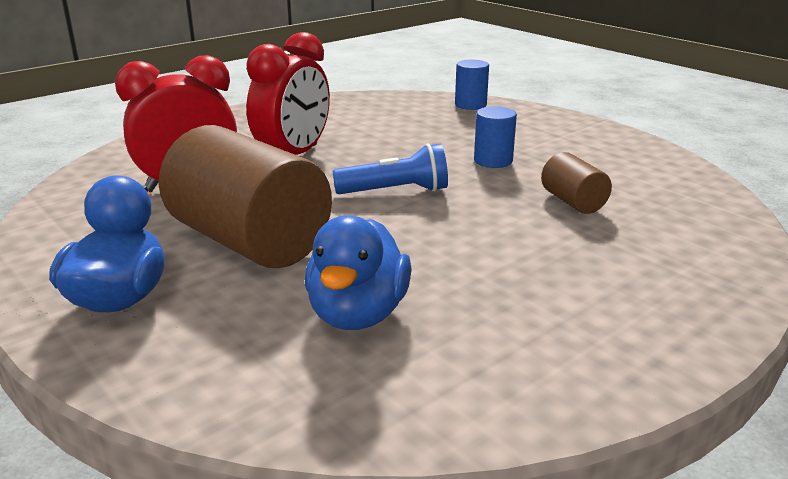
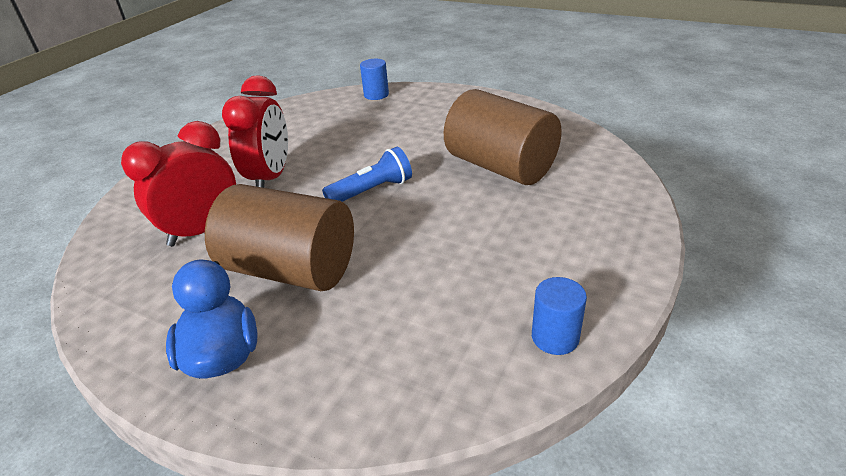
camera: 20 degrees left, 10 degrees up
blue duck [305,215,412,330] -> none
blue cylinder [474,106,517,168] -> blue cylinder moved to [532,277,587,355]
brown cylinder [541,152,612,214] -> brown cylinder [444,89,562,185], size x2.17

